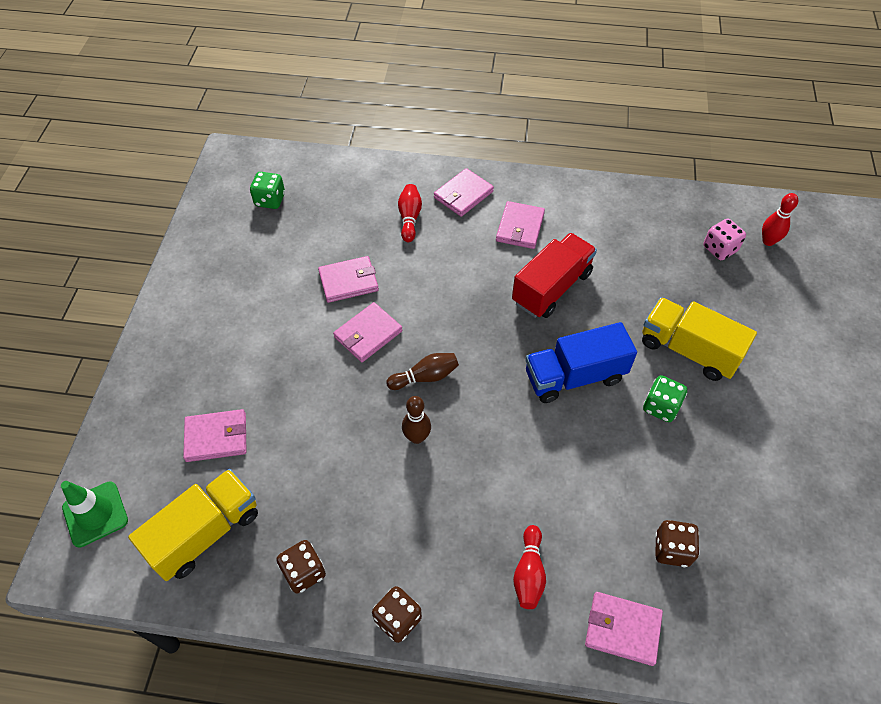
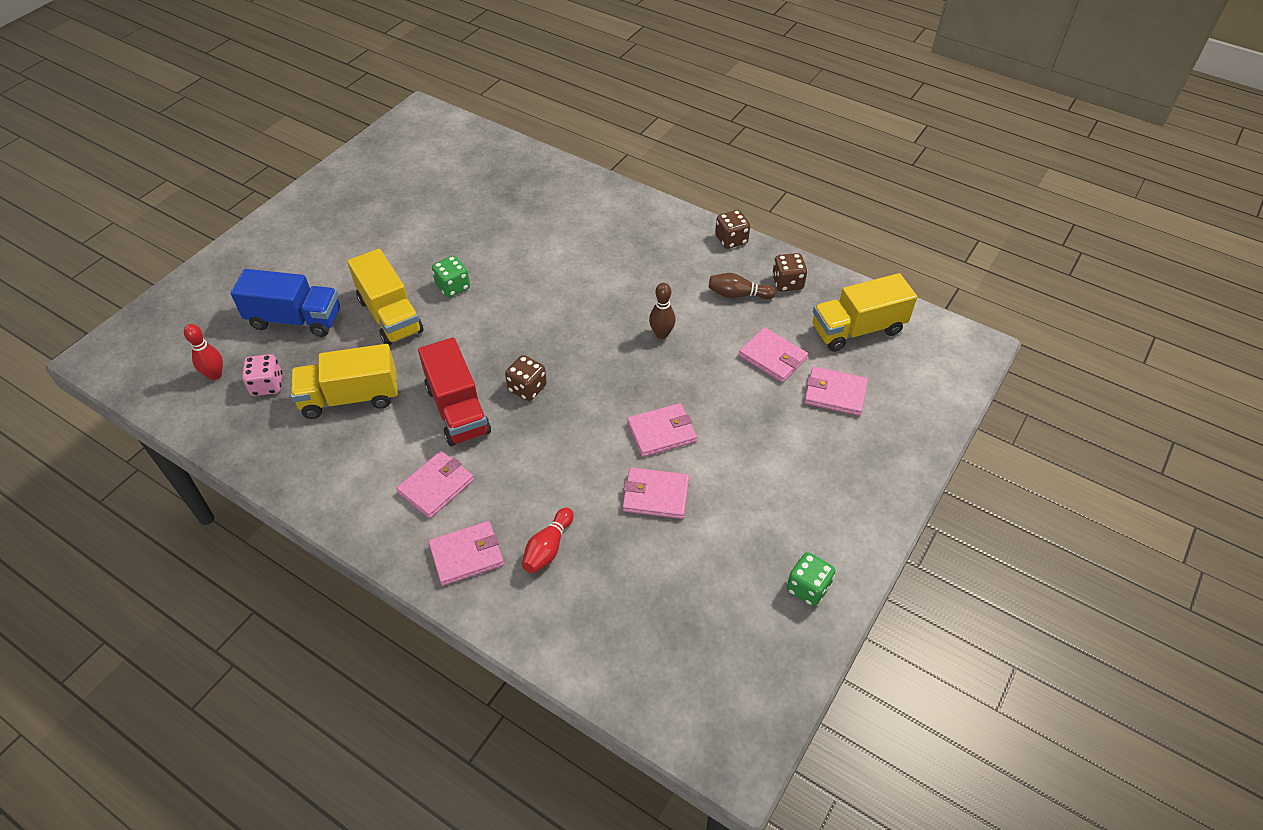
camera: 155 degrees left, 5 degrees down
green traffic cone [61,481,128,548] -> none
green dice [250,172,285,209] -> green dice moved to [786,552,836,606]
brown bowling pin [386,353,459,390] -> brown bowling pin moved to [709,273,776,299]
red truck [512,233,597,318] -> red truck turned 90 degrees counterclockwise [418,338,491,446]
red bowling pin [513,525,546,609] -> none
blue truck [525,322,637,403] -> blue truck moved to [231,269,340,337]
pink wallet [585,592,663,666] -> pink wallet moved to [739,327,808,382]
brown dice [655,520,700,567] -> brown dice moved to [505,355,547,401]
none -> yellow truck [291,344,398,419]

